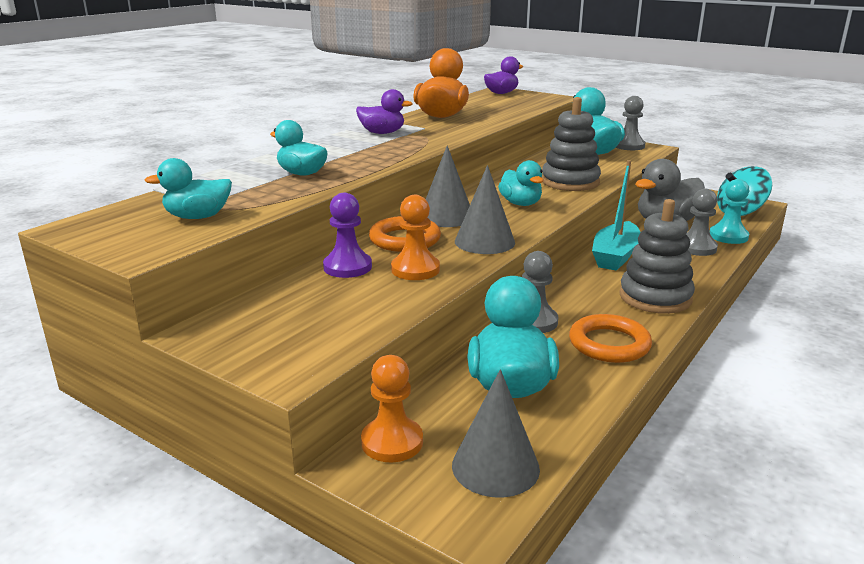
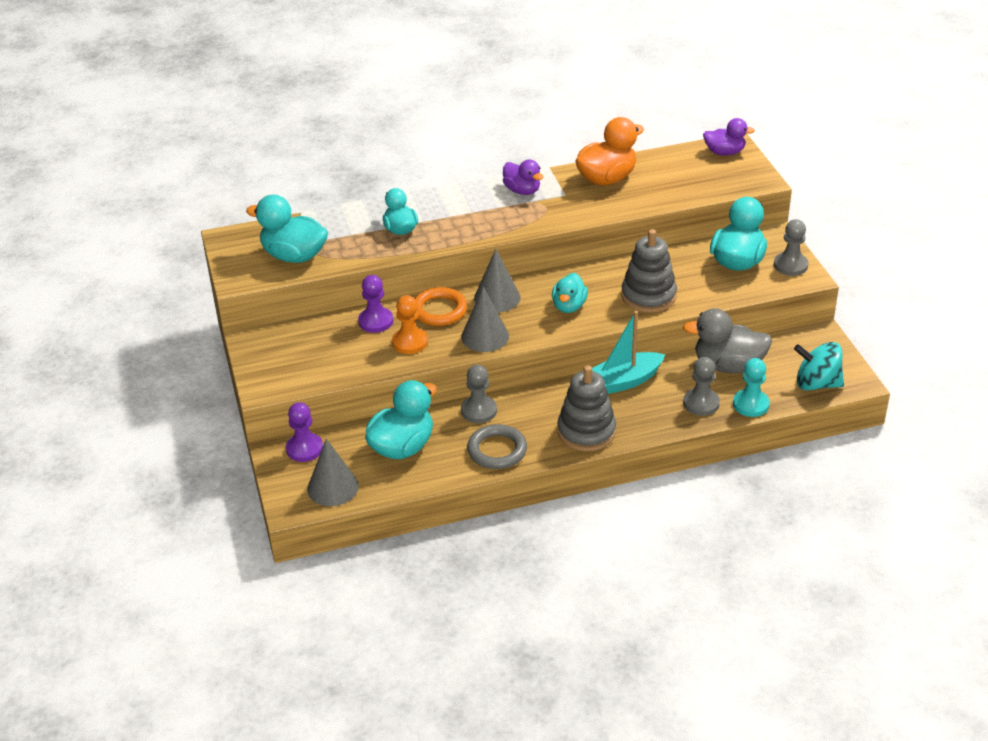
camera: 40 degrees right, 15 degrees up
turquoise duck [145,158,232,219] -> turquoise duck [246,195,328,263], size x1.59
orange pawn [361,355,423,462] -> purple pawn [286,402,323,462]
orange ring [569,314,652,363] -> grey ring [467,424,527,469]

